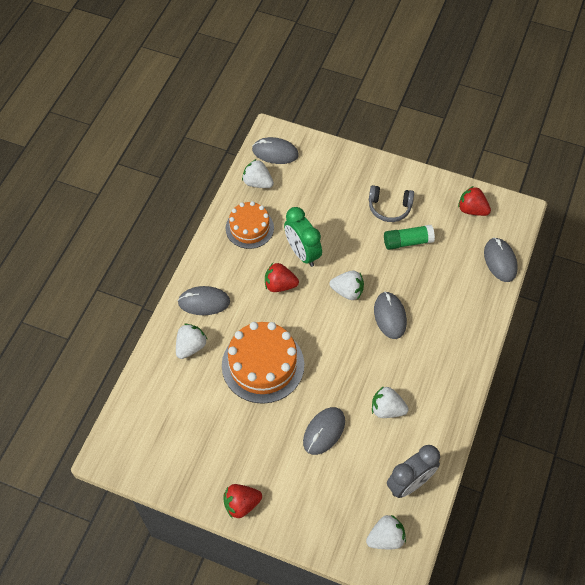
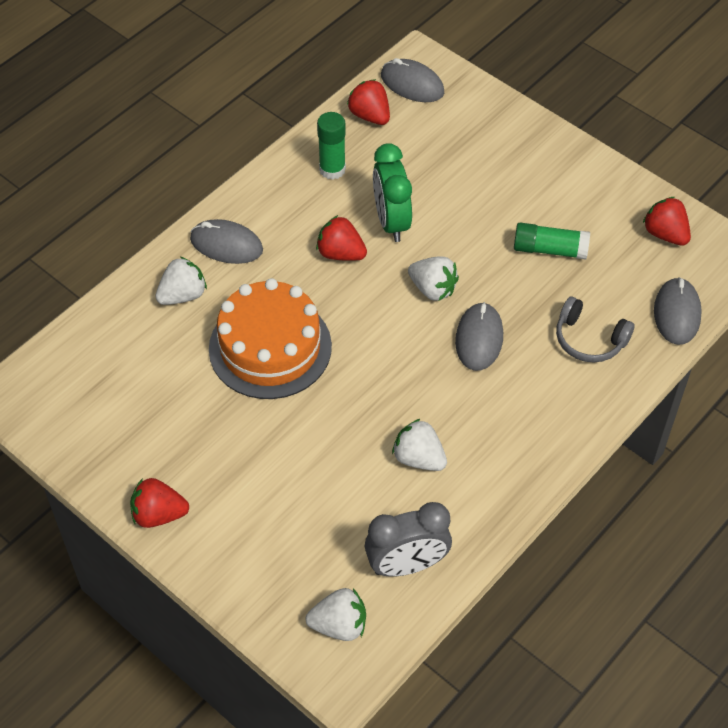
camera: 20 degrees right, 5 degrees down
orange cake [226,201,274,249] -> green glue stick [317,112,346,180]
white strawberry [242,159,274,188] -> red strawberry [347,79,390,125]
grey mouse [303,407,345,455] -> none
grey headphones [369,185,414,222] -> grey headphones moved to [556,297,635,362]

